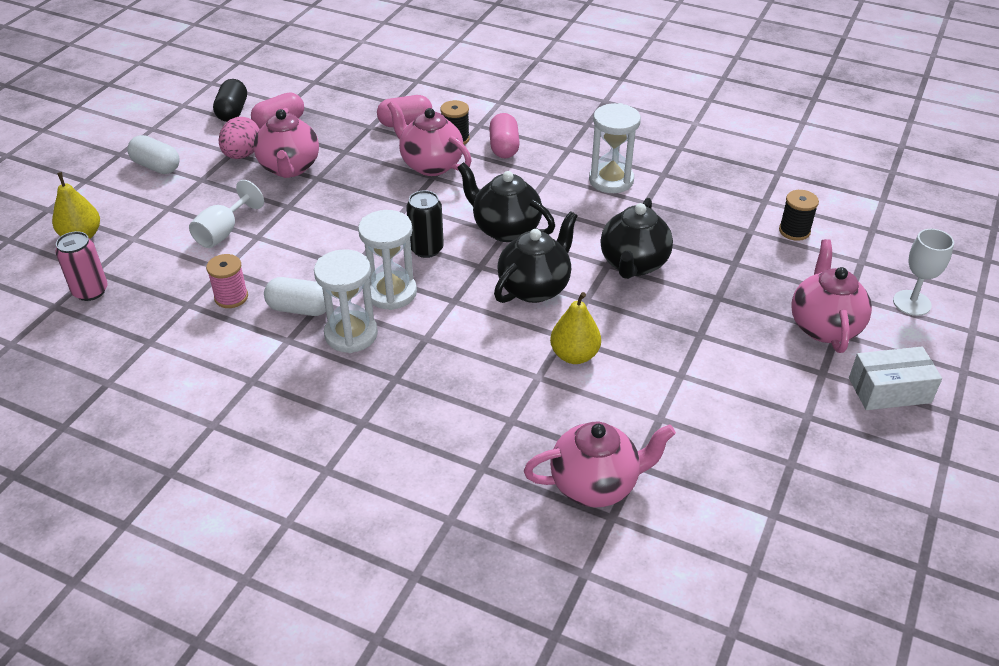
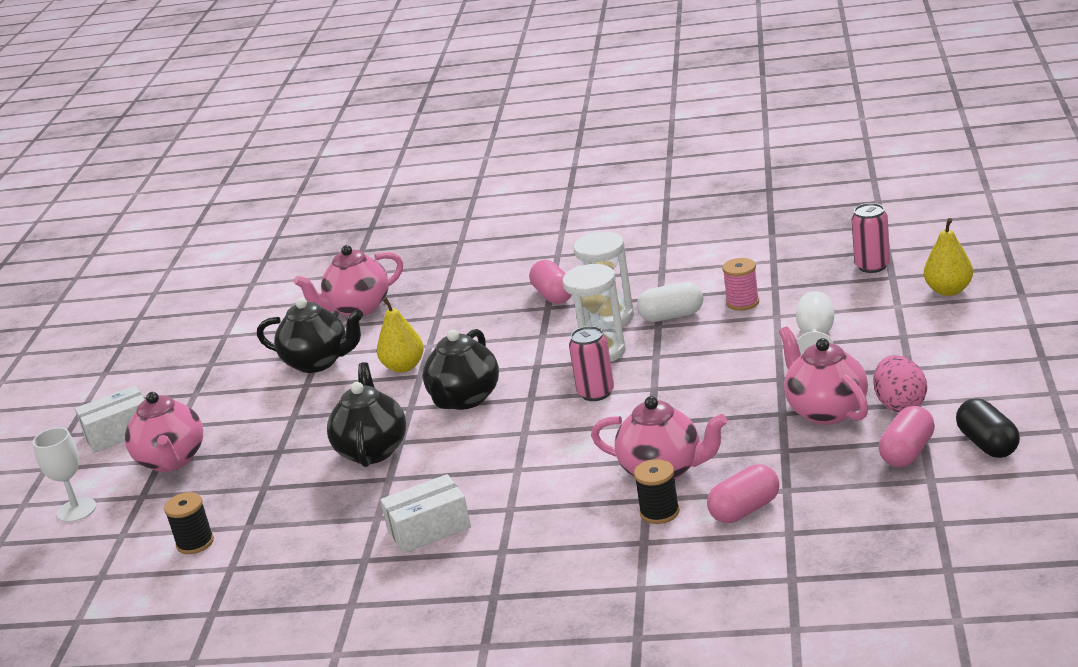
camera: 165 degrees right, 15 degrees down
white capsule [127,135,180,174] -> none
black can [406,190,444,258] -> pink can [569,326,614,401]
black teapot [457,162,555,242] -> black teapot moved to [257,298,363,373]
pink capsule [489,113,520,159] -> pink capsule moved to [529,260,572,304]
white hourglass [589,103,641,193] -> white box [380,474,471,553]

